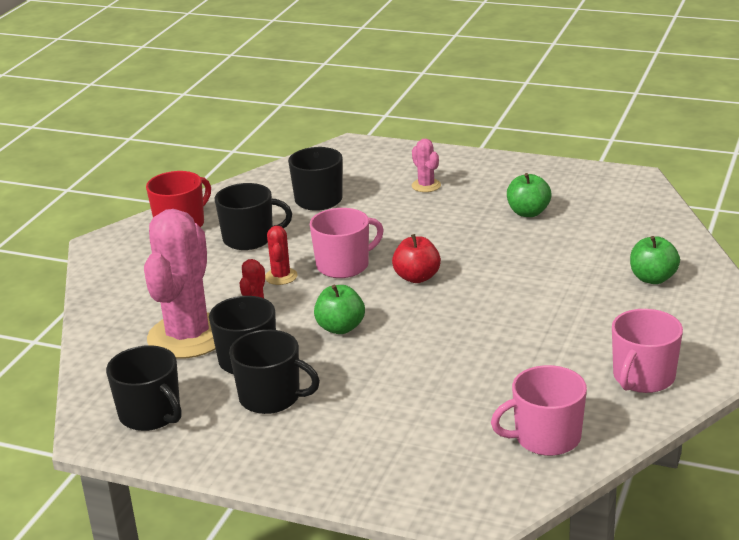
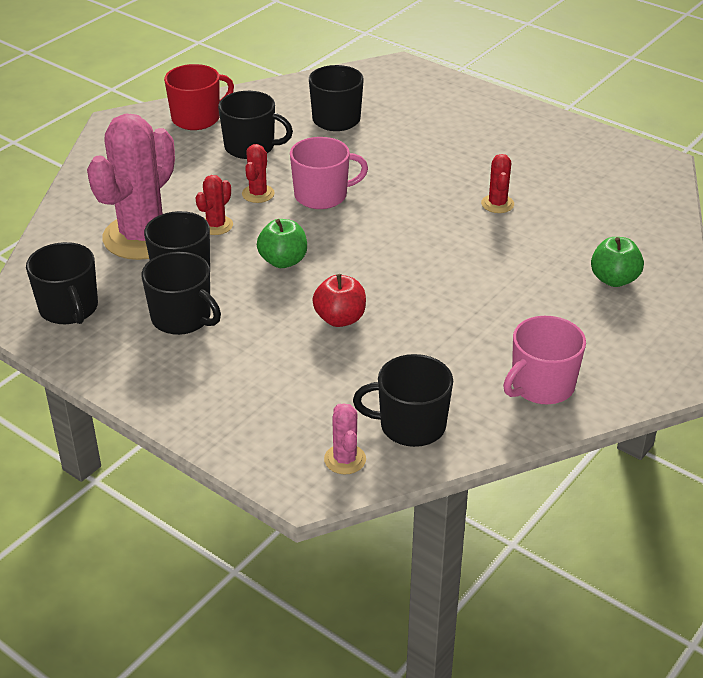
camera: 15 degrees right, 10 degrees up
red apple [392,234,441,283] -> red apple moved to [312,274,366,327]
pink cactus [411,138,441,192] -> pink cactus moved to [324,403,366,474]
pink mug [491,365,587,456] -> black mug [353,354,453,447]
green apple [507,173,551,217] -> none
none -> red cactus [481,154,514,213]

